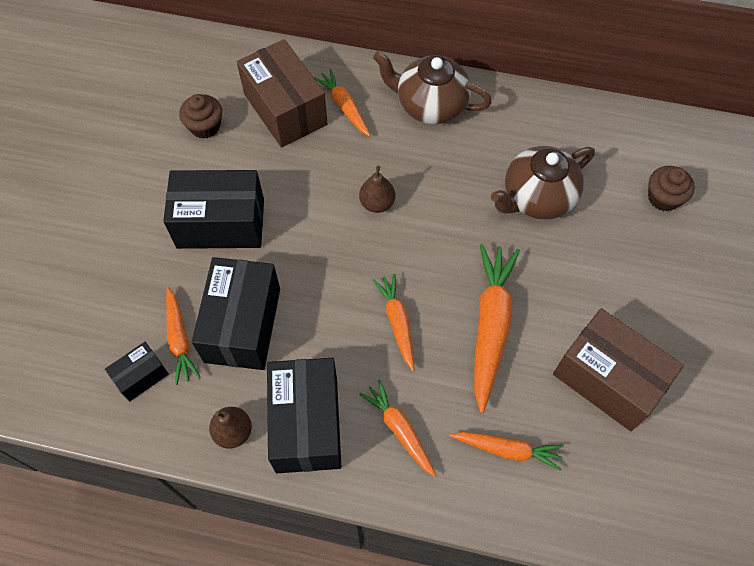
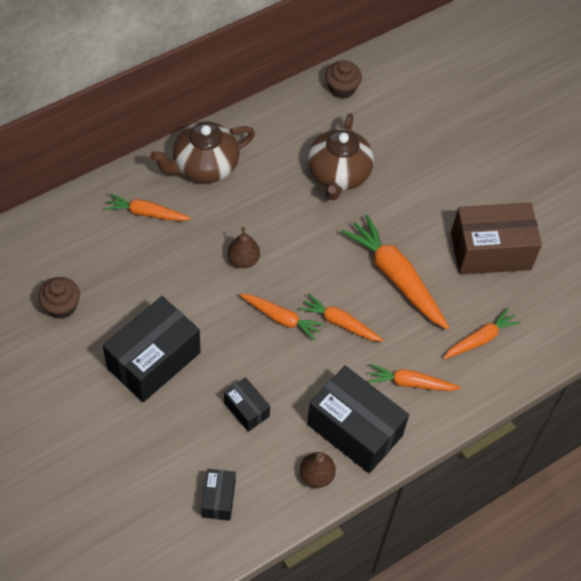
camera: 50 degrees left, 5 degrees down
orange carrot [166,287,201,385] -> orange carrot moved to [239,294,324,340]
black box [192,257,280,370] -> black box [224,377,270,432], size x0.50
brown box [237,39,328,147] -> none
brown cupcake [648,166,695,211] -> brown cupcake moved to [325,60,362,99]

